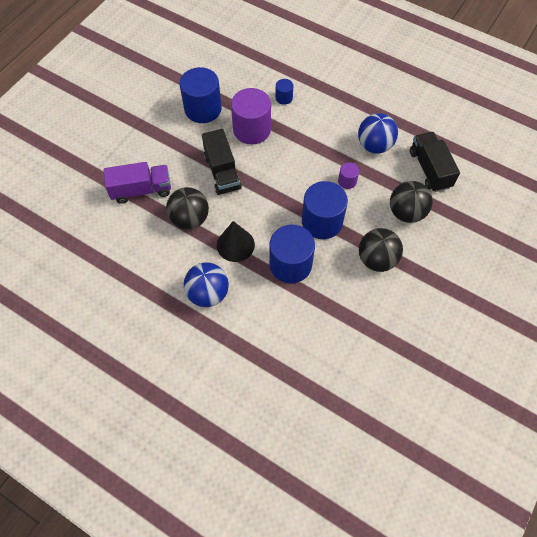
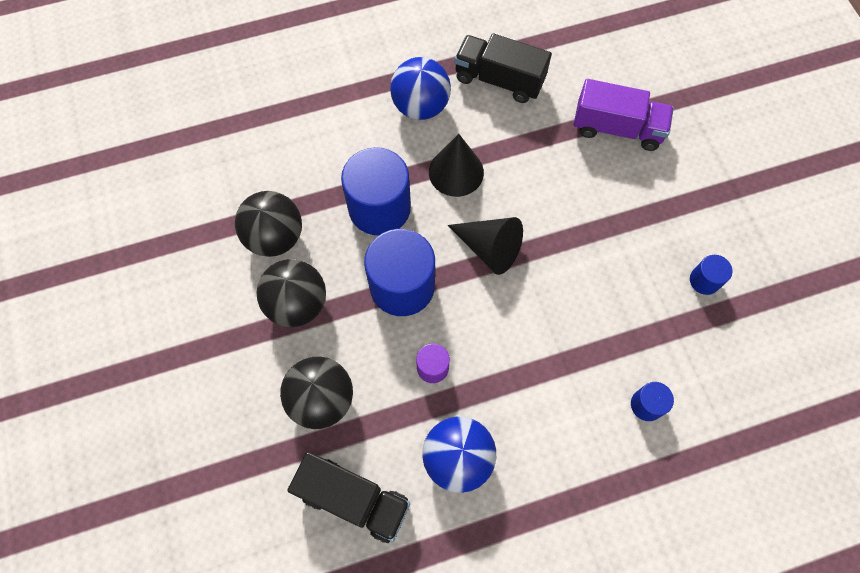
camera: 130 degrees right, 5 degrees up
purple truck [104,162,171,204] -> purple truck turned 105 degrees counterclockwise [574,79,674,151]
black ball [166,187,209,230] -> black ball moved to [235,191,302,257]
blue cylinder [179,67,222,123] -> blue cylinder [690,255,732,295], size x0.47
black truck [202,129,242,195] -> black truck moved to [454,33,552,103]
purple cylinder [231,88,271,144] -> none
none -> black cone [448,217,523,275]

